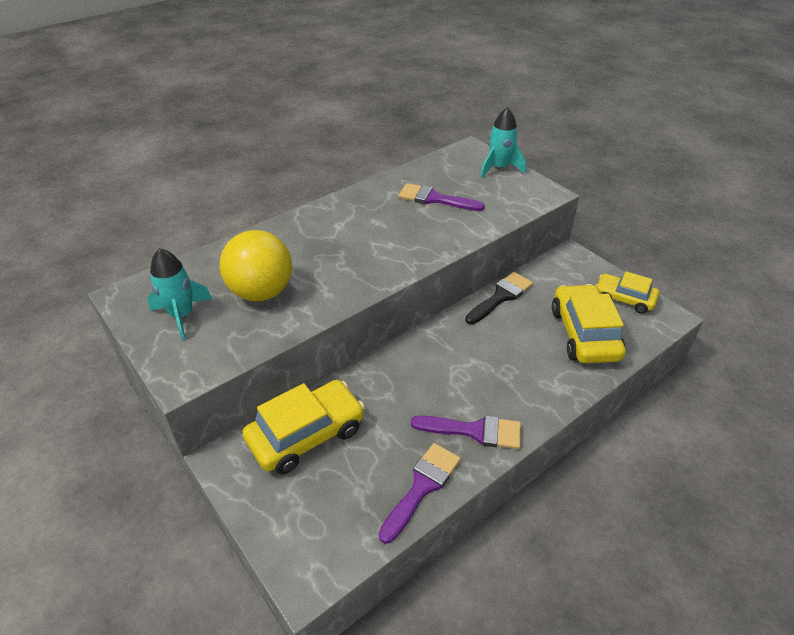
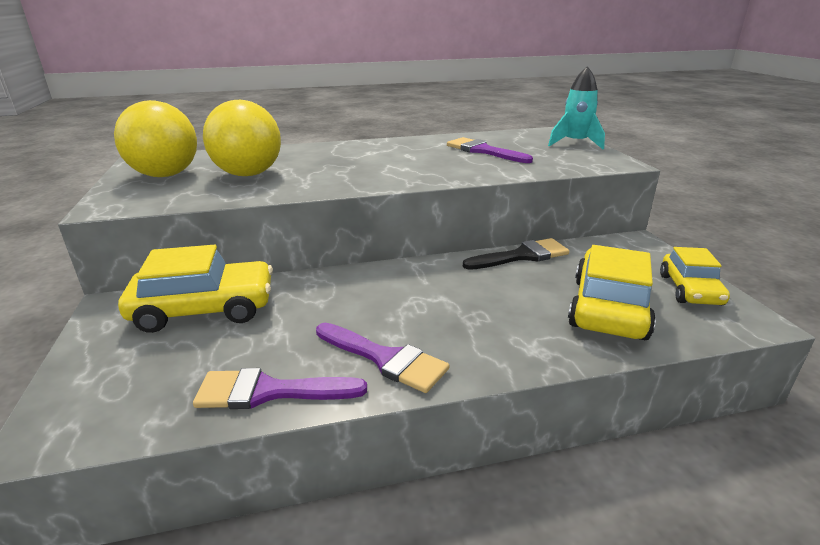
camera: 25 degrees right, 15 degrees down
turquoise rocket [147,248,213,340] -> yellow ball [114,100,197,177]
purple brush [379,443,461,544] -> purple brush turned 150 degrees counterclockwise [193,368,367,409]
yellow car [595,271,659,314] -> yellow car turned 135 degrees counterclockwise [660,247,730,305]

